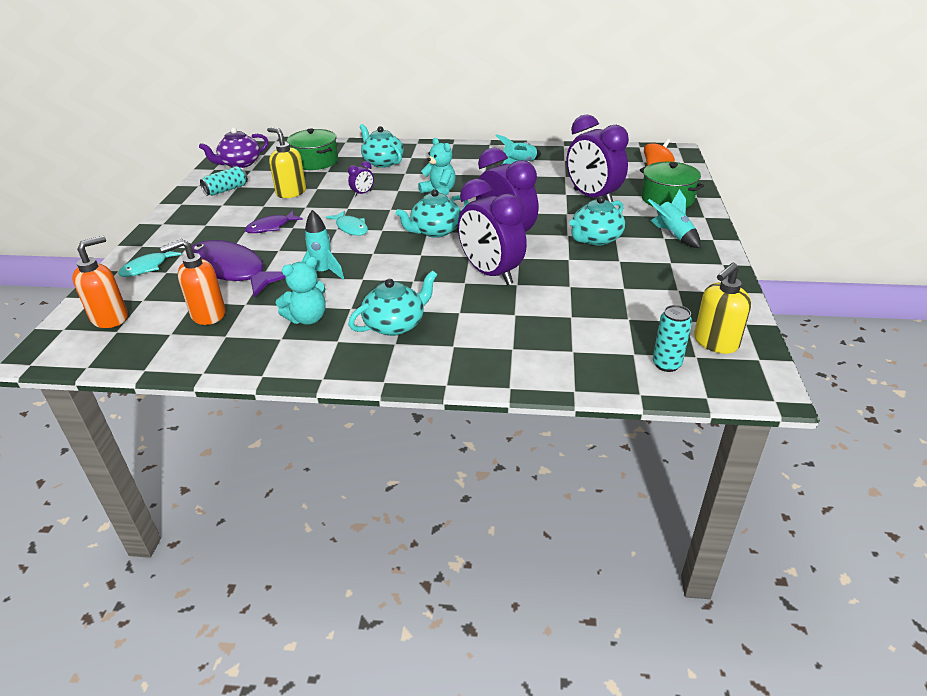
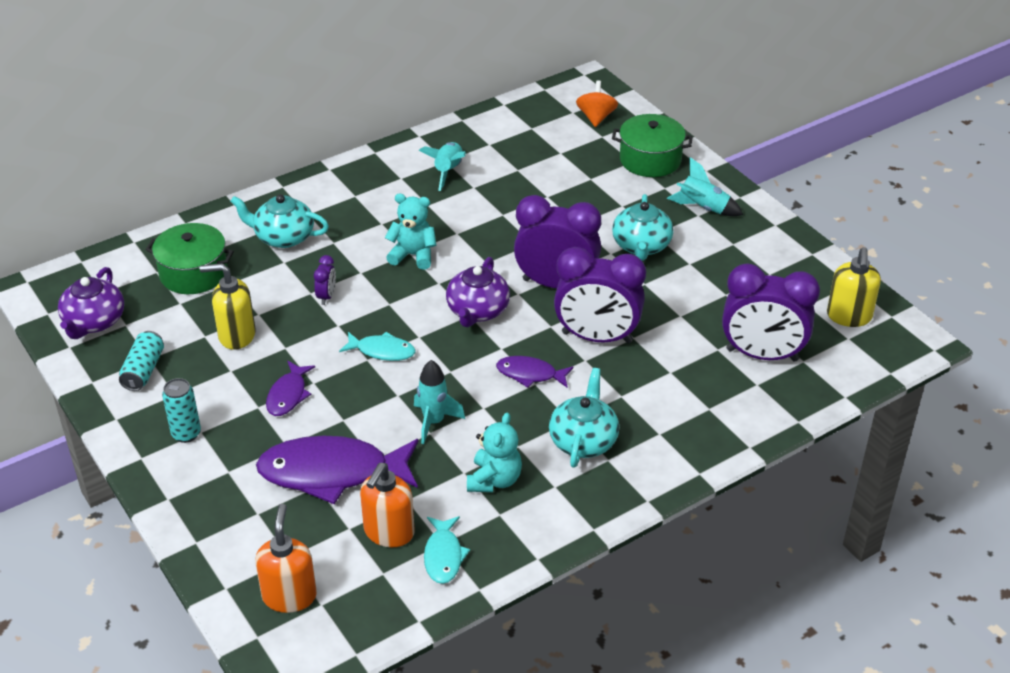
camera: 40 degrees left, 5 degrees up
turquoise fish [118,251,182,277] -> turquoise fish moved to [424,516,470,584]
turquoise teapot [395,189,469,238] -> purple teapot [446,257,510,327]
purple clock [567,114,629,202] -> purple clock moved to [722,263,820,362]
turquoise can [653,305,692,372] -> turquoise can moved to [162,378,201,443]
none -> purple fish [496,356,574,388]

